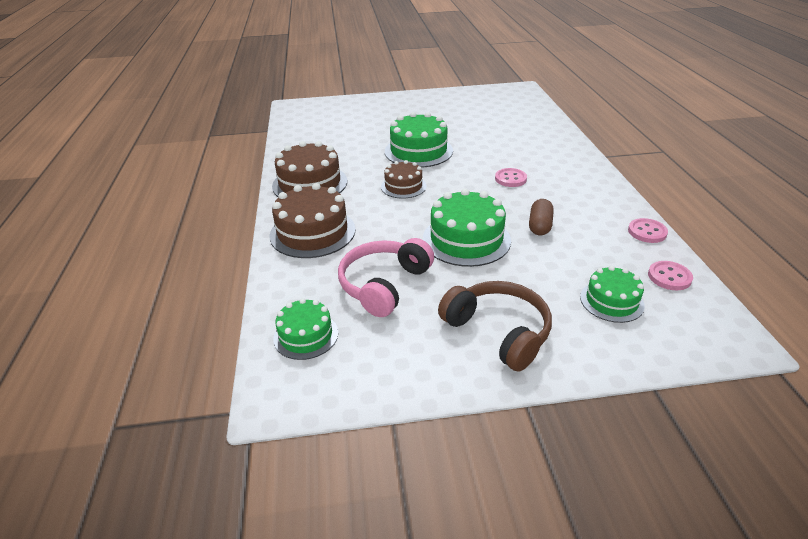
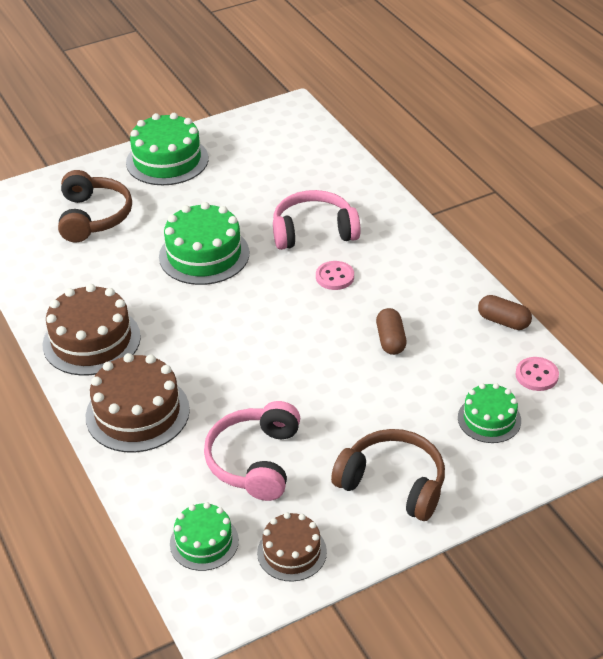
camera: 20 degrees left, 5 degrees up
brown cake [381,160,426,198] -> brown cake moved to [257,512,327,582]
green cake [423,189,511,267] -> green cake moved to [126,113,209,185]
pink button [628,218,668,243] -> brown capsule [478,295,532,330]
none -> brown headphones [58,170,132,242]
none -> pink headphones [273,190,360,250]

